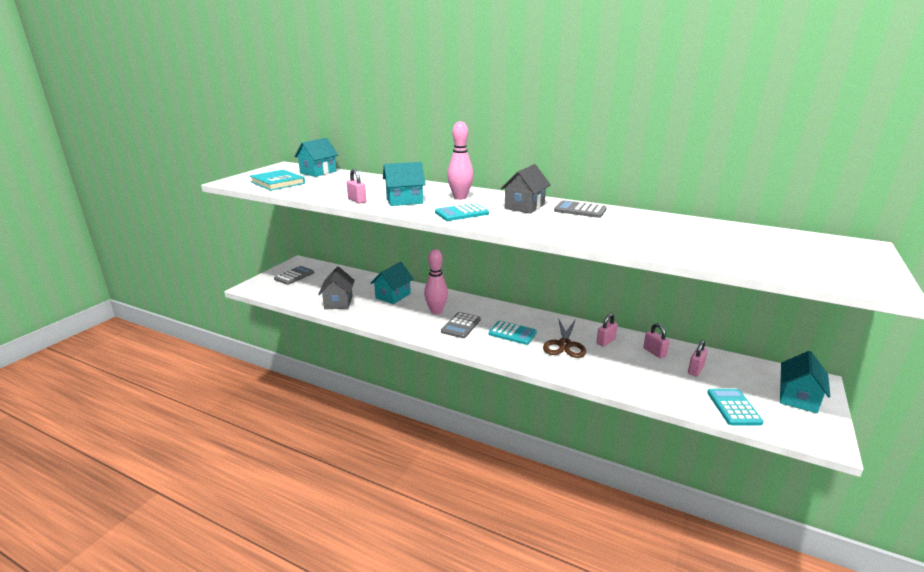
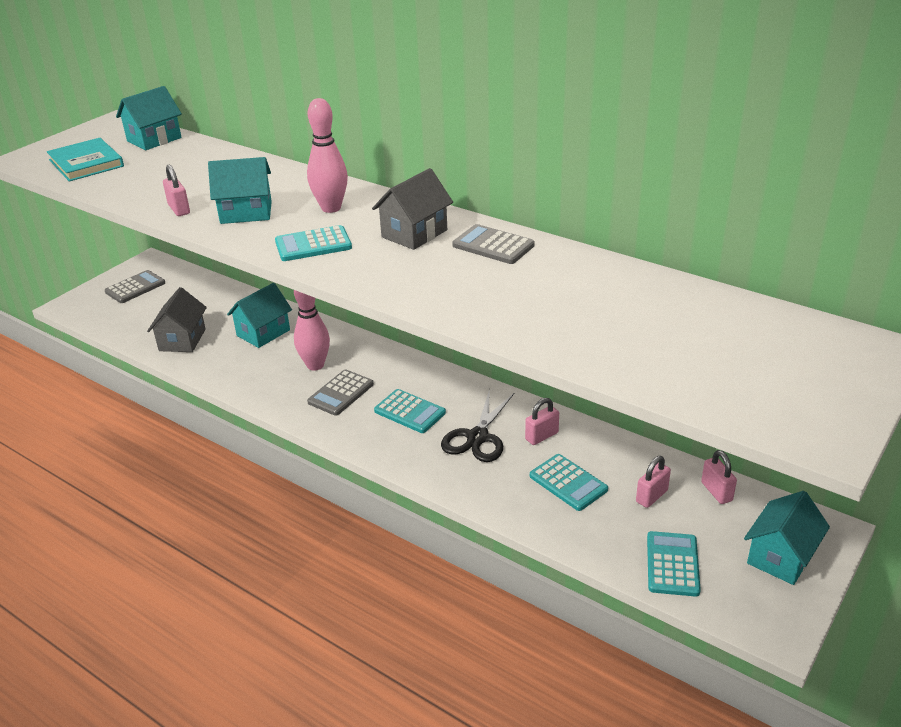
camera: 10 degrees right, 10 degrees up
brown scissors [543,318,586,358] -> black scissors [441,389,514,462]
pink padlock [643,323,669,358] -> pink padlock moved to [701,450,737,504]
none -> turquoise calculator [530,454,608,511]

